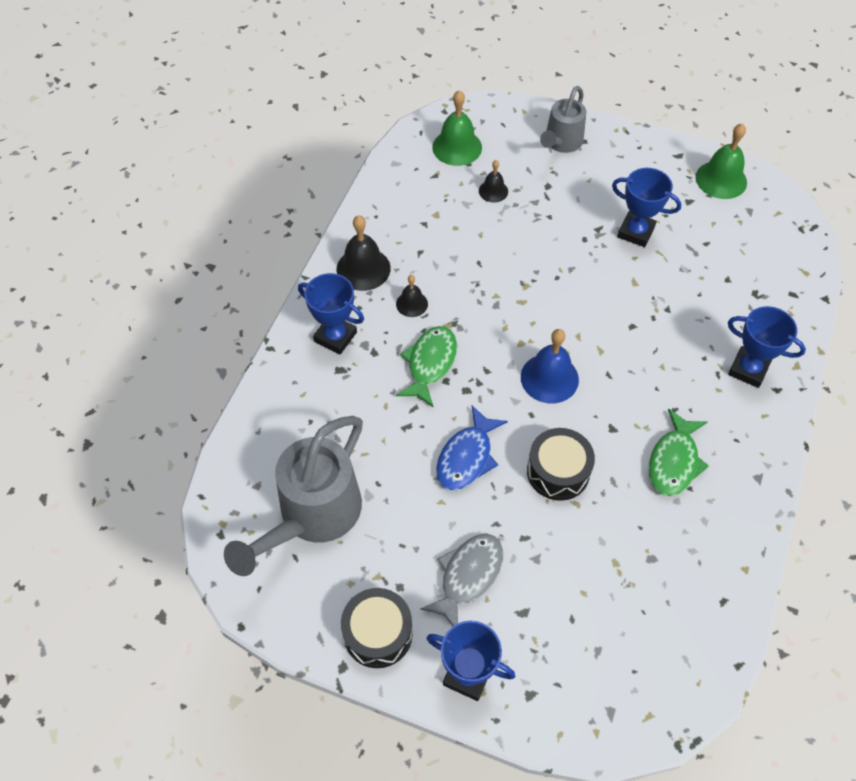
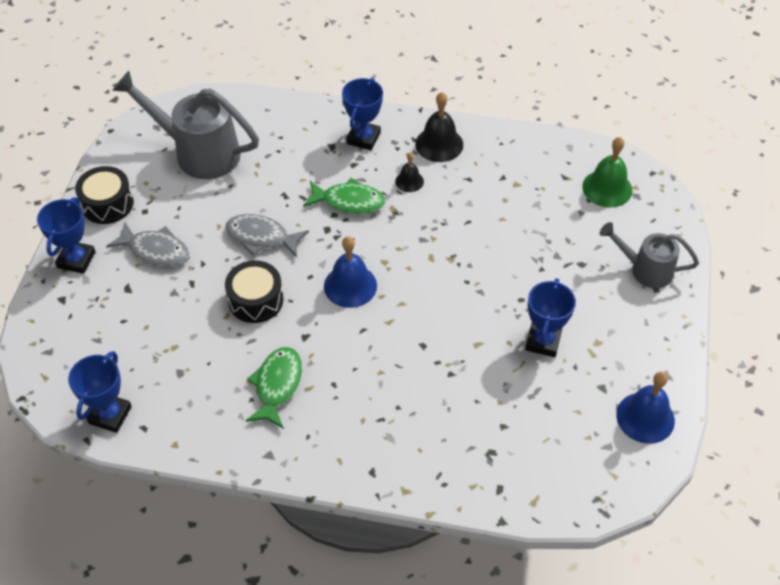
camera: 80 degrees right, 5 degrees down
blue fish [436,405,508,491] -> grey fish [225,214,309,258]
black bell [479,160,508,202] -> none
green fish [649,409,709,497] -> green fish turned 90 degrees clockwise [246,347,302,429]
green bell [696,123,747,199] -> blue bell [616,372,675,444]
blue trophy [728,306,806,388] -> blue trophy moved to [68,351,132,433]

